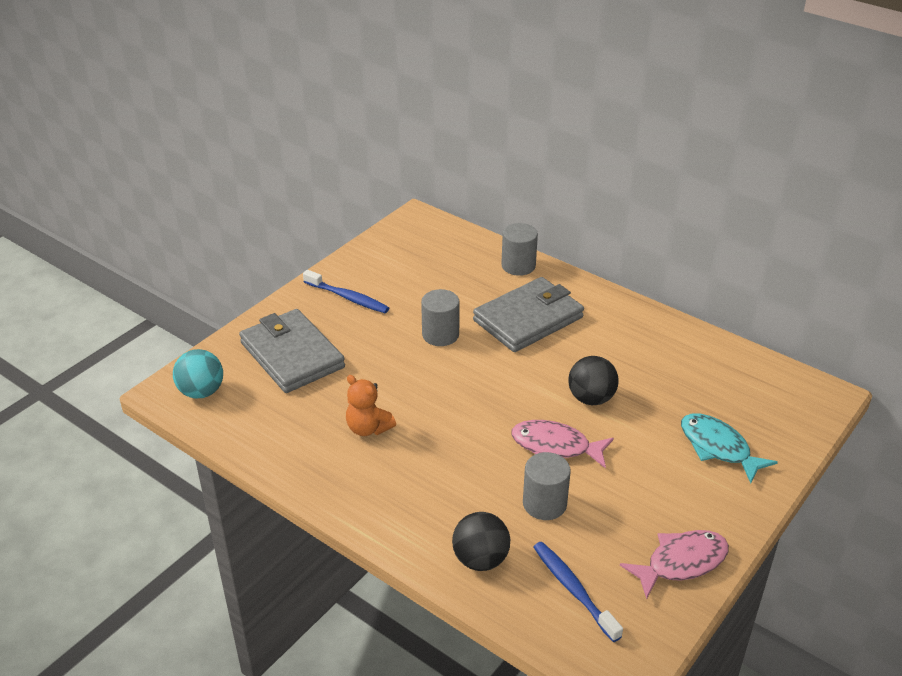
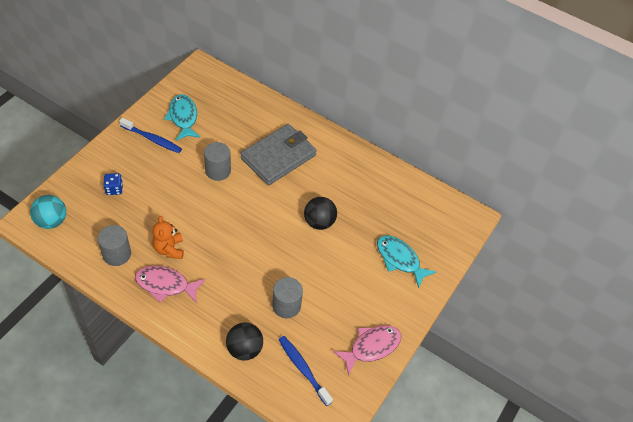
camera: 10 degrees left, 15 degrees up
grey wallet [239,309,345,393] -> blue dice [103,173,123,195]
orange teddy bear [346,375,396,436] -> orange teddy bear turned 45 degrees clockwise [152,216,184,259]
grey cylinder [501,223,538,276] -> grey cylinder moved to [98,225,131,266]
pink fish [511,420,614,469] -> pink fish moved to [135,266,206,304]
none -> turquoise fish [164,94,201,141]

